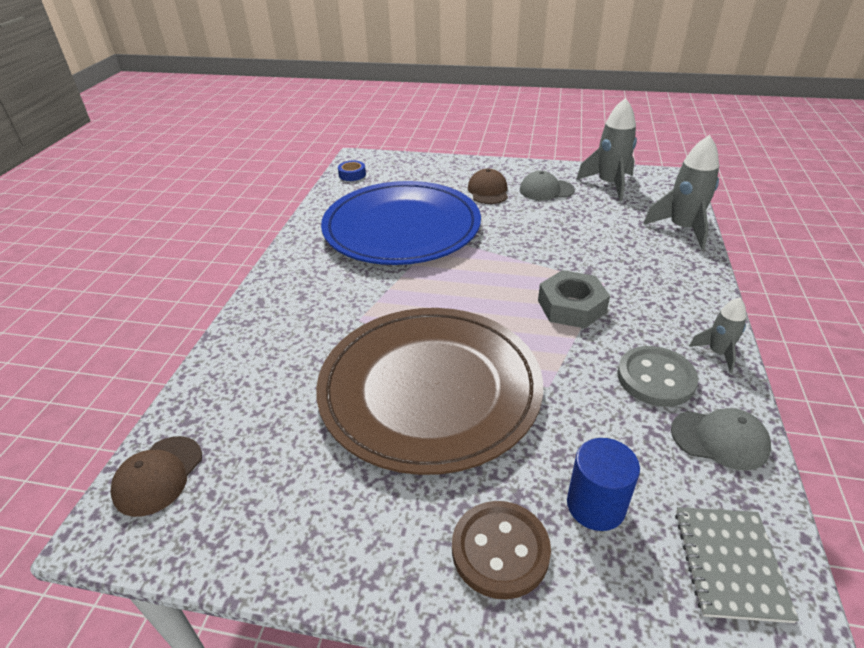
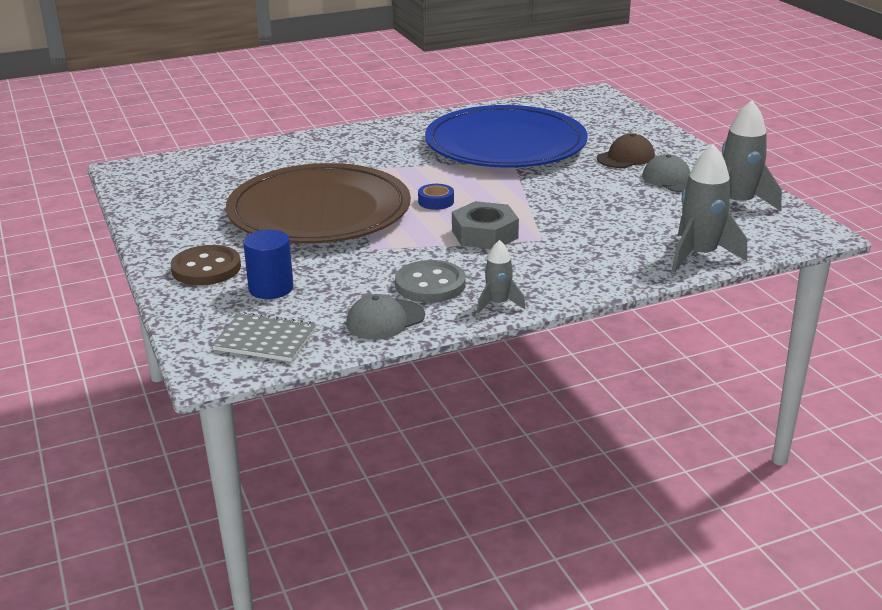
camera: 55 degrees right, 10 degrees down
brown cap [110,436,202,517] -> none
blue tape [338,161,366,181] -> blue tape moved to [418,184,454,210]
grey cap [671,408,771,471] -> grey cap turned 75 degrees clockwise [346,294,425,340]
grey notebook [675,507,799,623] -> grey notebook turned 45 degrees clockwise [212,312,316,362]

